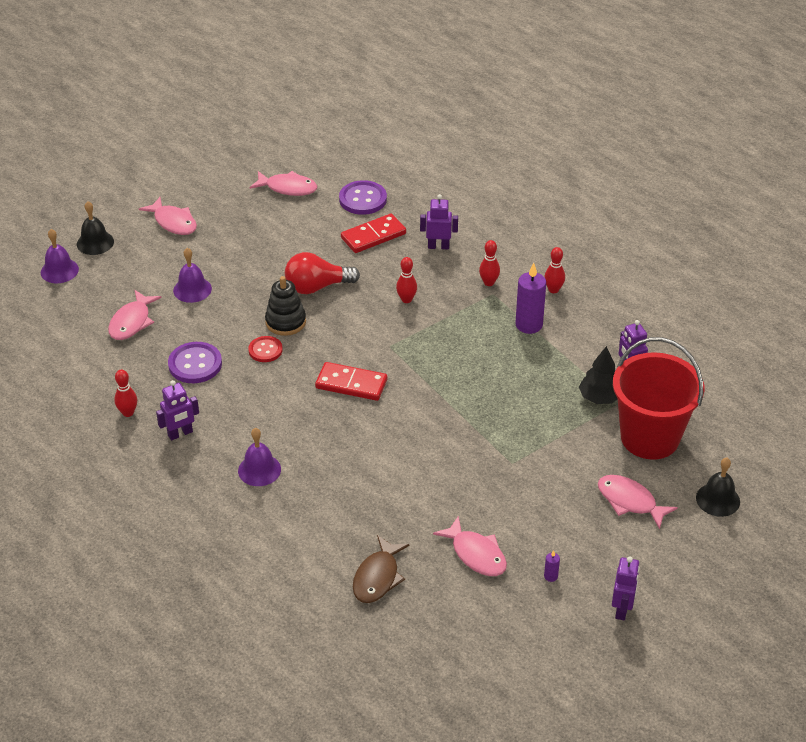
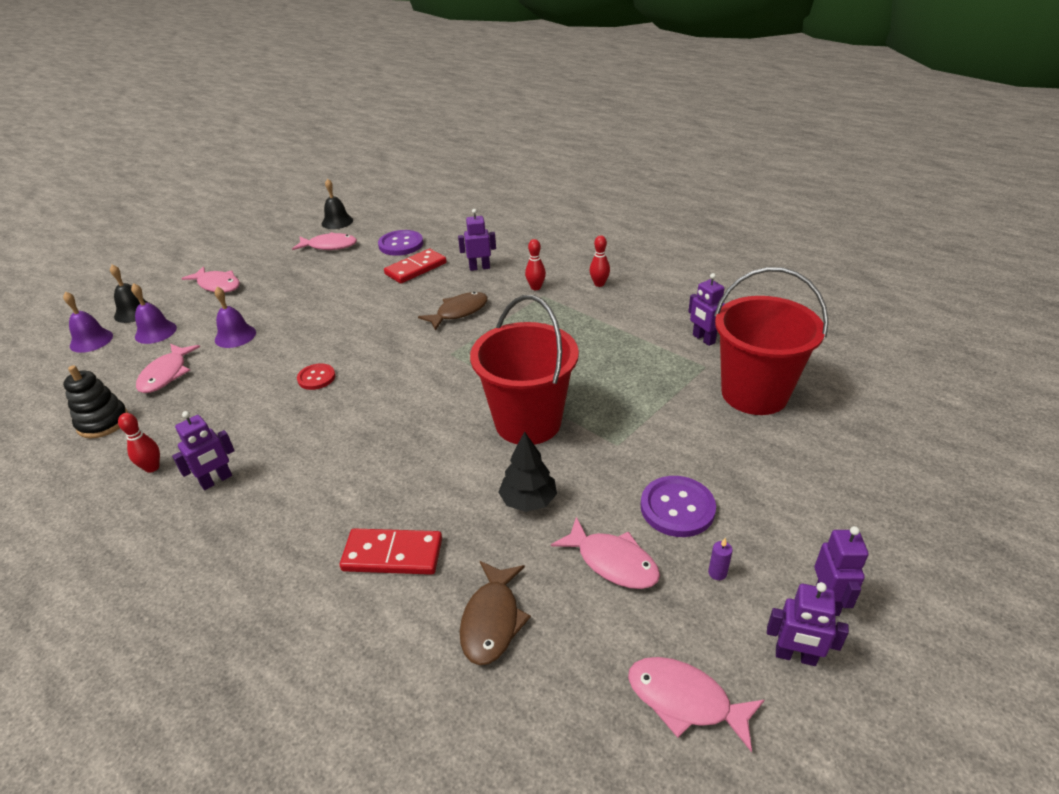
camera: 10 degrees left, 5 degrees down
purple button [168,342,222,383] -> purple button moved to [641,476,716,537]
purple bell [238,428,281,486] -> purple bell moved to [131,283,177,344]
black stacking toy [265,276,306,336] -> black stacking toy moved to [63,365,128,438]
red light bulb [285,252,360,294] -> none
red domino [315,362,387,401] -> red domino moved to [340,528,442,575]
red bowling pin [396,257,417,303] -> brown fish [418,292,488,331]
purple candle [515,263,546,334] -> none
black tree [579,346,617,404] -> black tree moved to [498,431,557,512]
pink fish [598,475,678,529] -> pink fish moved to [628,657,765,752]
black bell [696,458,740,517] -> black bell moved to [322,179,353,229]
none -> red bucket [470,295,579,445]
none -> purple robot [767,582,849,666]

